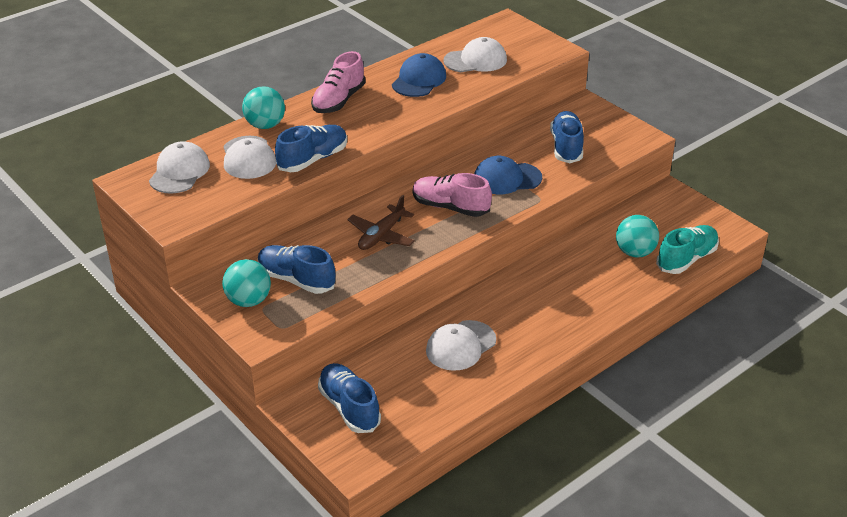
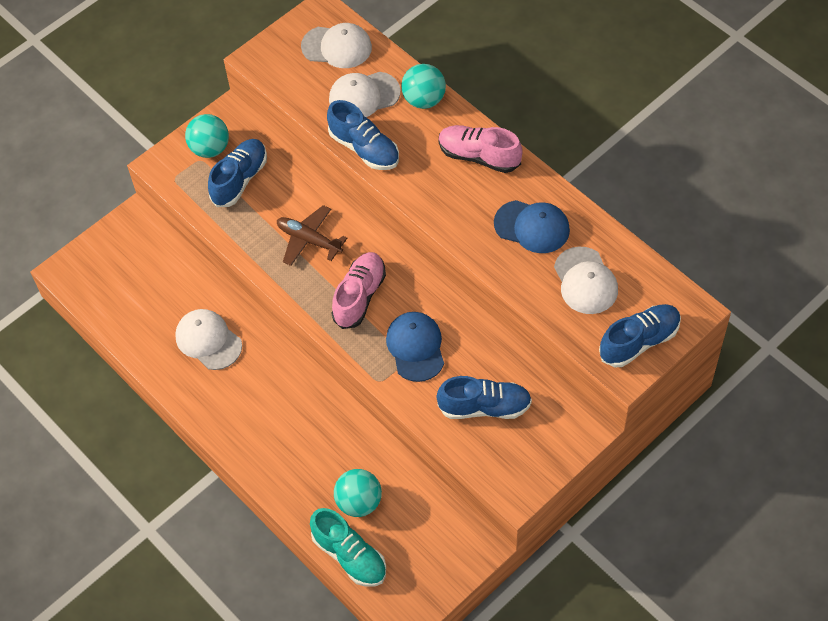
camera: 90 degrees right, 20 degrees up
blue shoe [318,363,381,433] -> blue shoe moved to [599,304,681,367]

